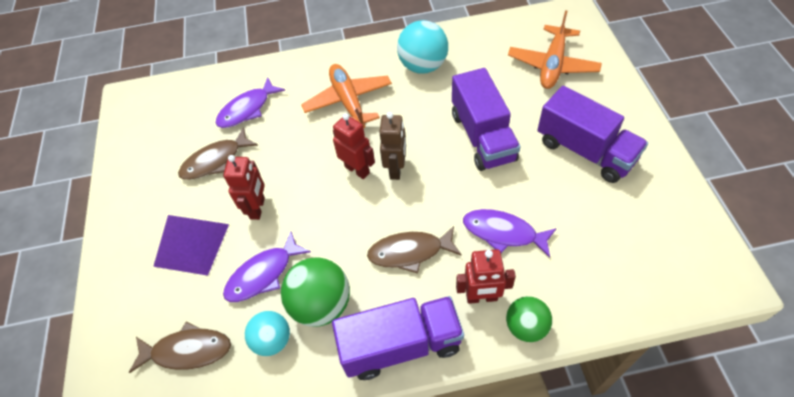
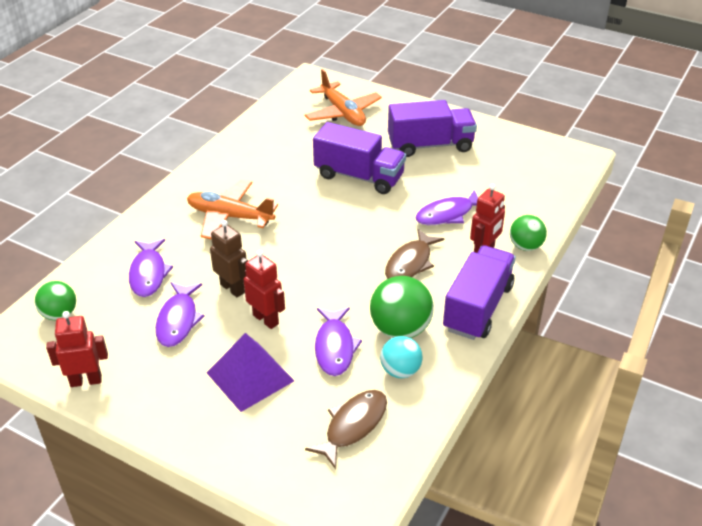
camera: 55 degrees left, 15 degrees down
brown fish [178,127,258,180] -> purple fish [155,282,204,347]
red robot [333,113,375,179] -> red robot moved to [46,311,108,387]
brown robot [379,112,406,180] -> brown robot moved to [210,220,248,298]
turquoise ball [397,20,448,74] -> none
none -> green ball [35,281,76,320]

